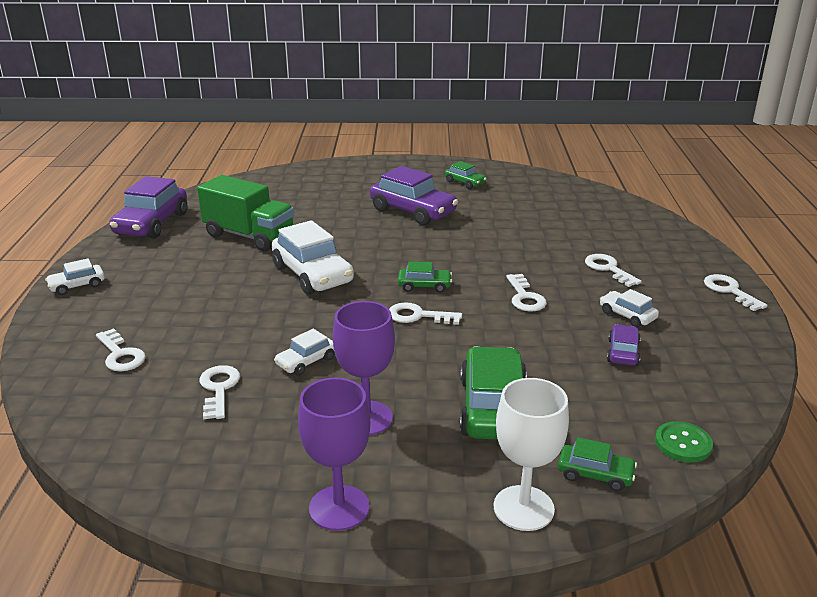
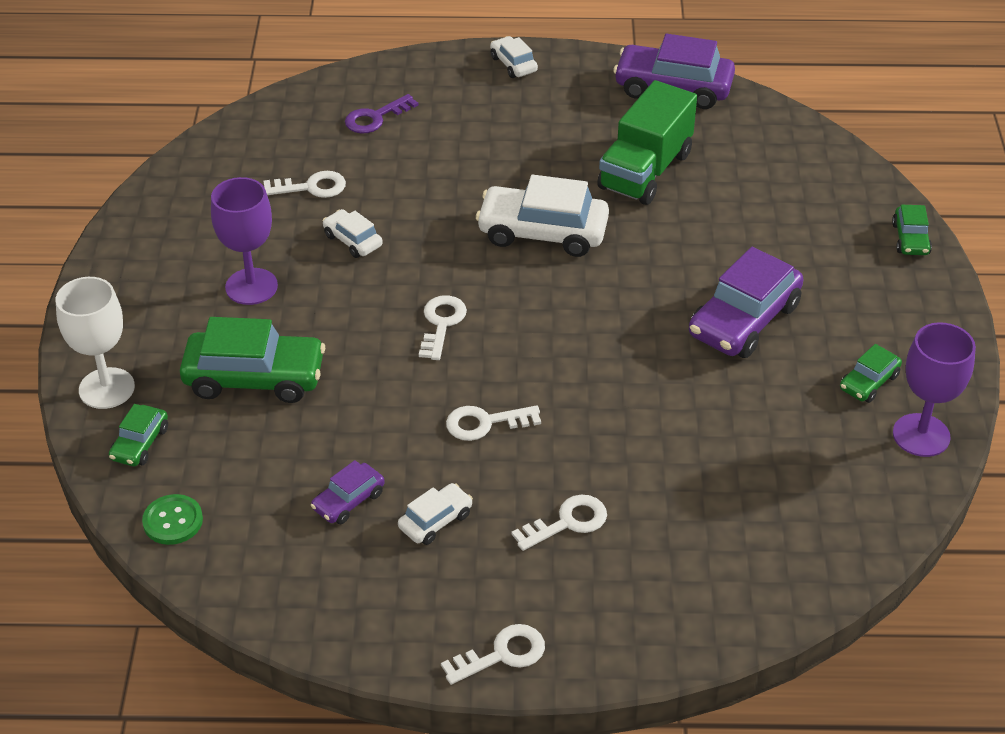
camera: 90 degrees right, 15 degrees up
white key [96,328,146,371] -> purple key [345,94,418,133]
white car [272,220,354,295] -> white car turned 45 degrees clockwise [476,175,609,257]
purple goblet [298,378,370,531] -> purple goblet moved to [893,322,976,457]
green car [398,261,452,293] -> green car moved to [892,205,932,255]
purple car [607,324,641,366] -> purple car turned 120 degrees clockwise [311,460,385,524]

